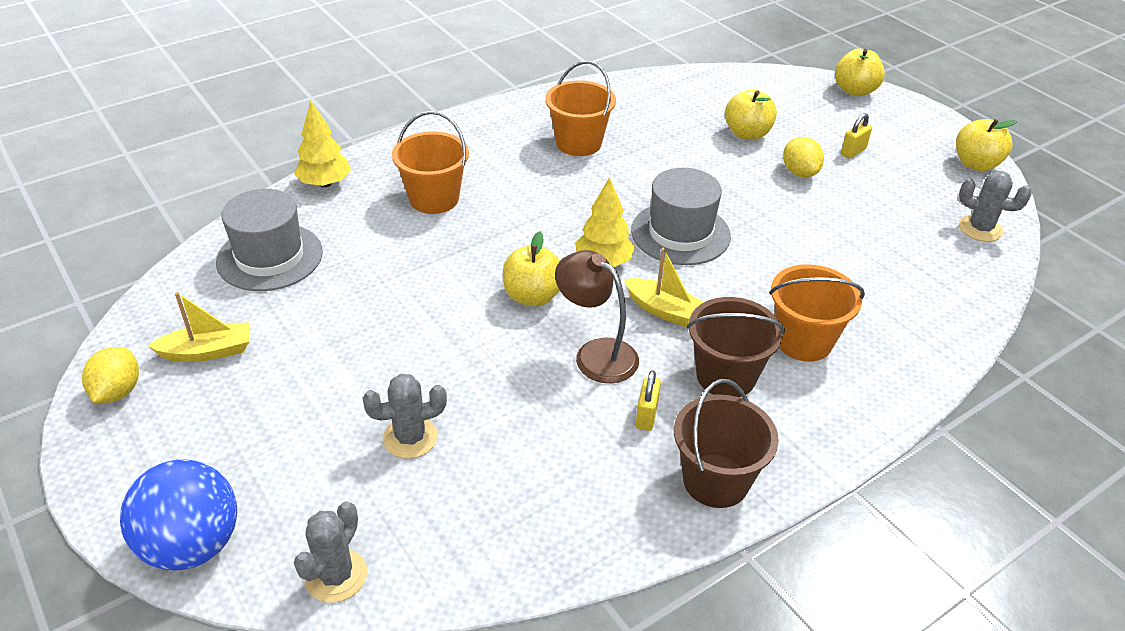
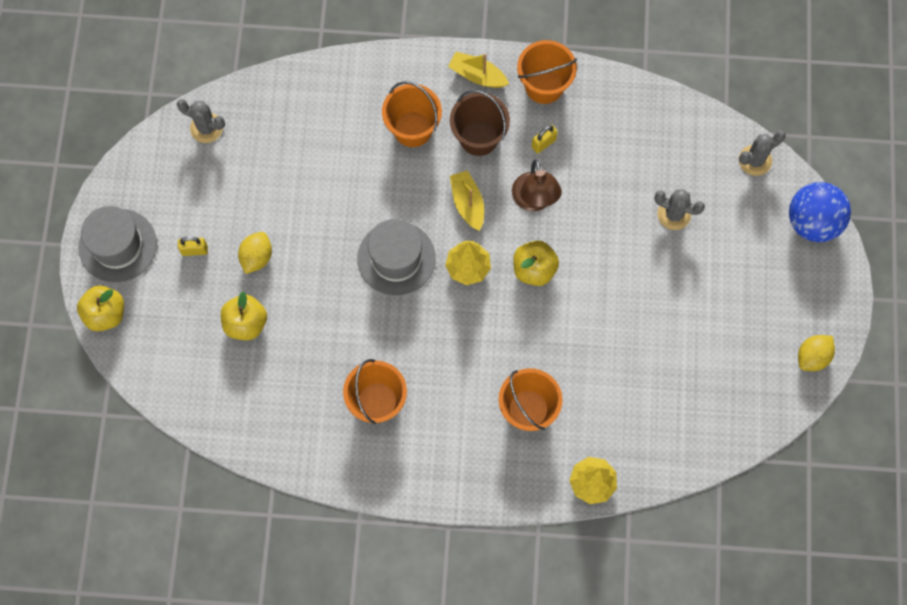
camera: 140 degrees left, 30 degrees up
yellow boat [148,292,249,362] -> yellow boat moved to [448,52,509,88]
grey hat [216,189,323,291] -> grey hat moved to [79,206,157,283]
brown bucket [674,379,779,508] -> orange bucket [517,40,577,104]
yellow apple [956,119,1017,171] -> none
grey cactus [959,171,1032,242] -> grey cactus turned 45 degrees counterclockwise [177,99,225,143]

